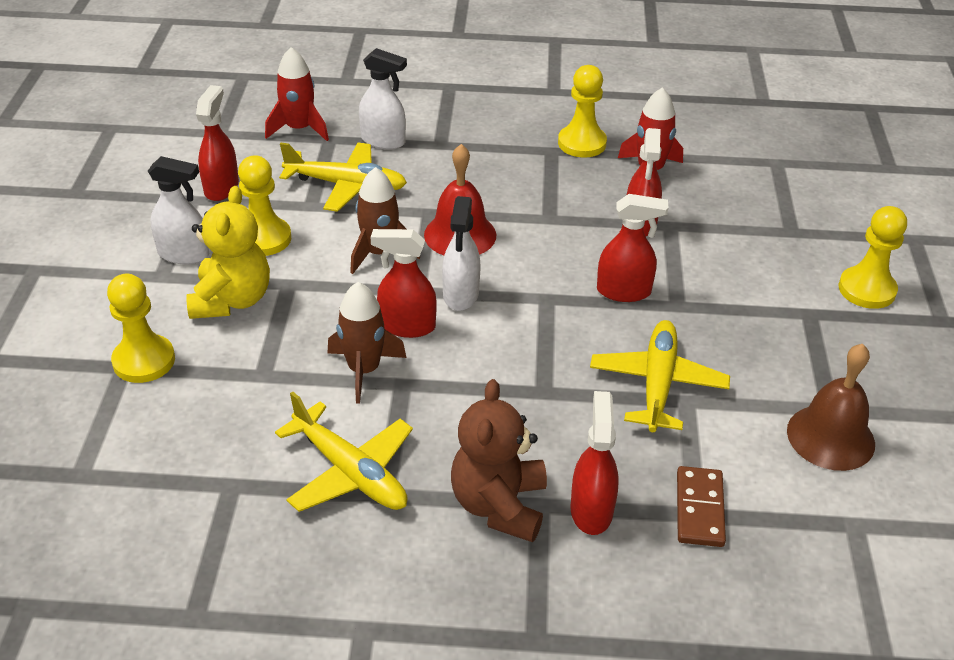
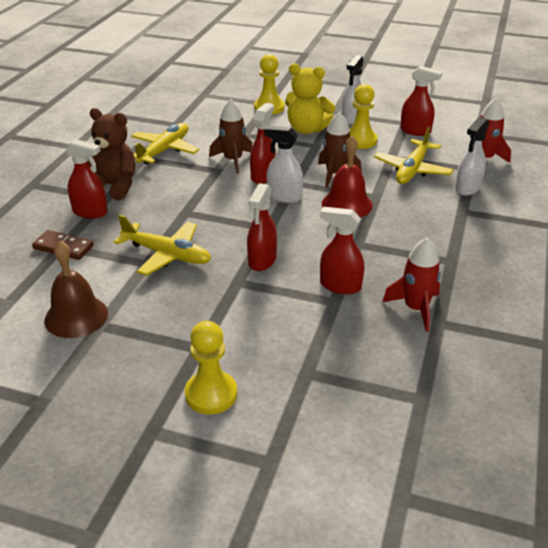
camera: 105 degrees right, 5 degrees down
yellow plane [275,391,413,512] -> yellow plane turned 150 degrees clockwise [131,123,199,164]
yellow pawn [558,65,607,158] -> none

